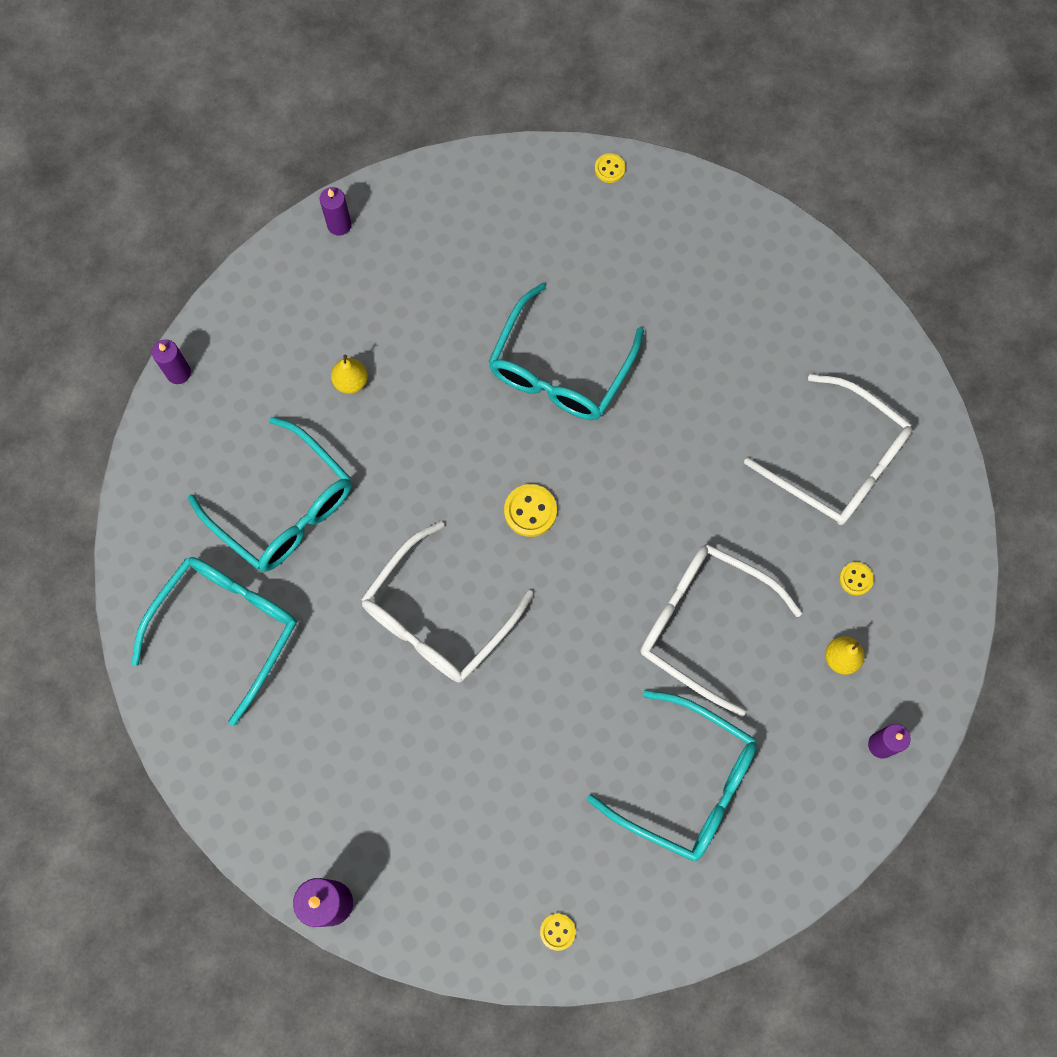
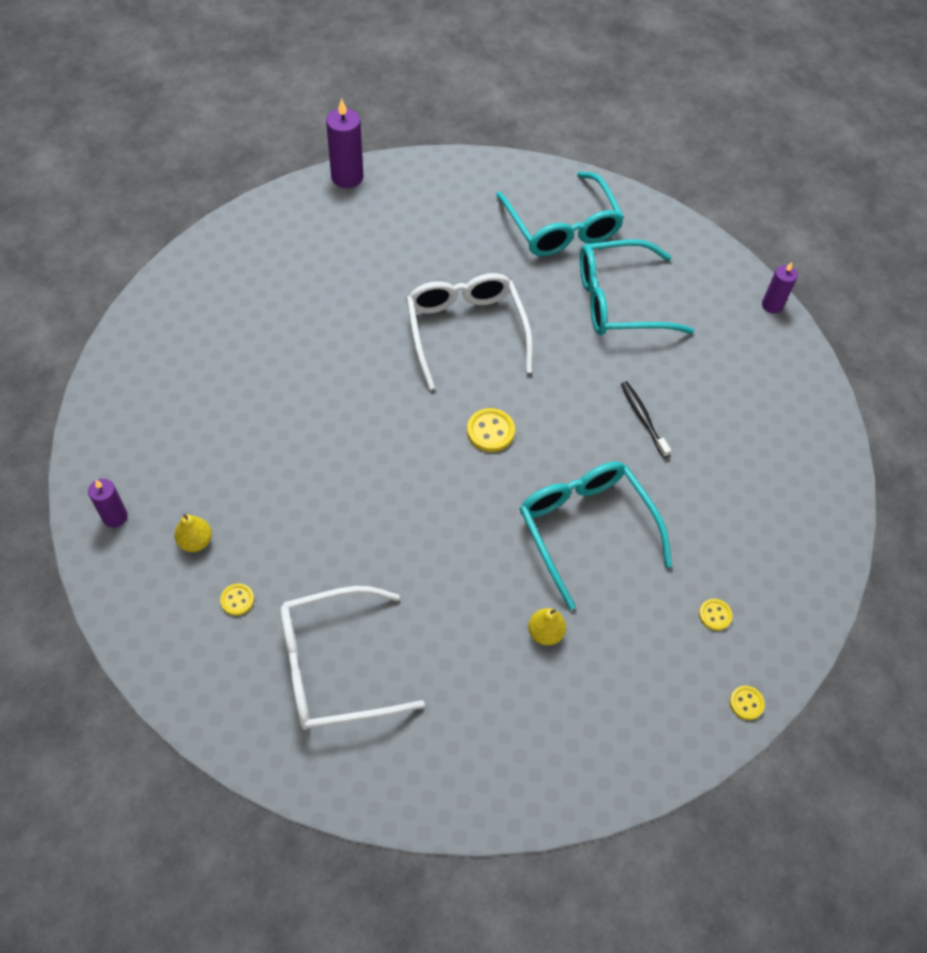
camera: 125 degrees right, 15 degrees down
purple candle [320,187,351,236] -> none
yellow pear [331,355,368,394] -> yellow pear moved to [528,608,566,646]
yellow button [540,914,576,951] -> yellow button moved to [699,599,732,631]
turquoise glasses [587,690,757,862] -> none
white glasses [640,544,802,716] -> none
none -> black toothbrush [621,381,671,458]

